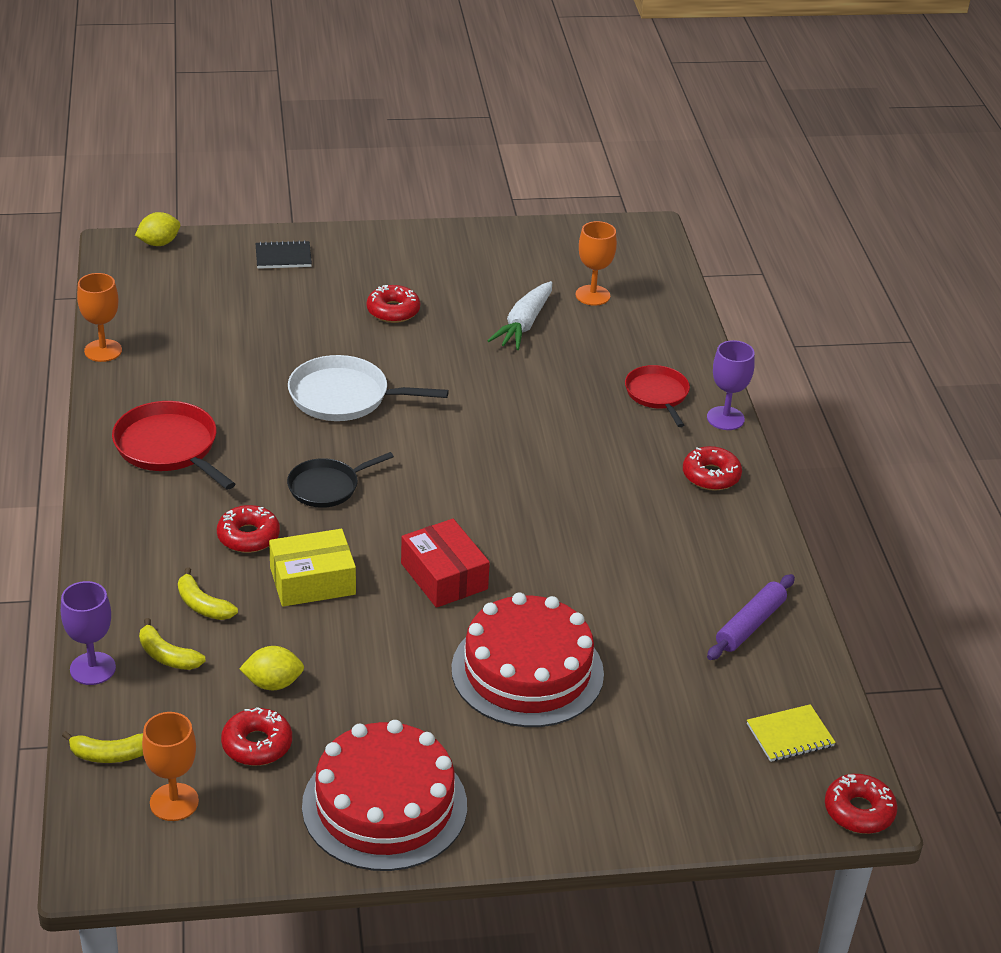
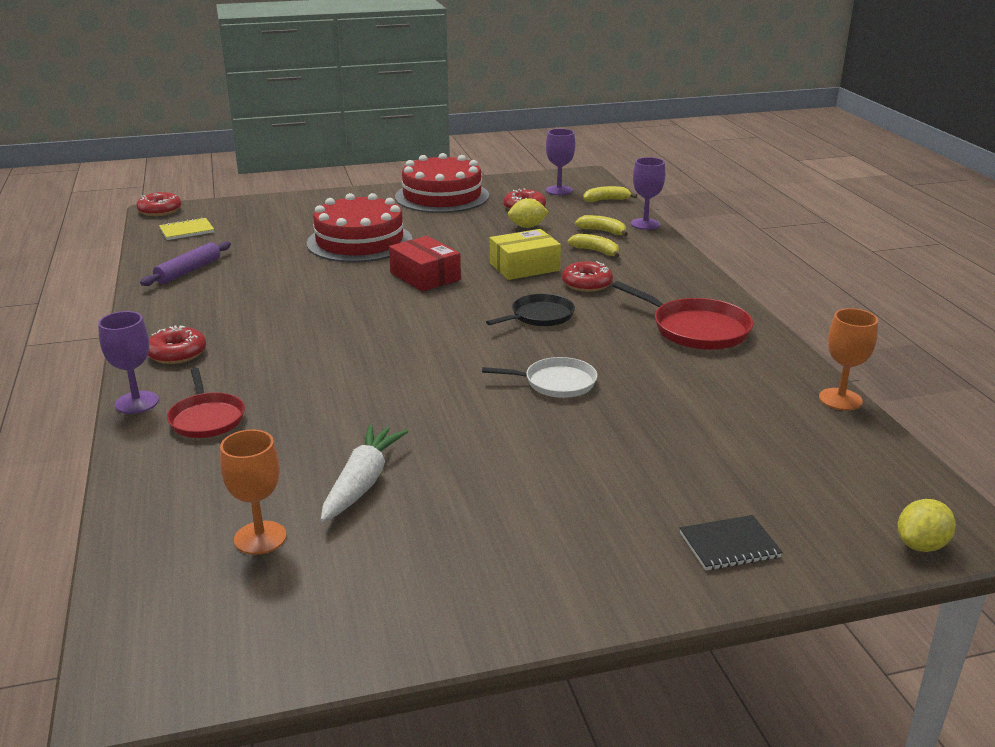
camera: 175 degrees right, 10 degrees down
orange goblet [142,712,199,821] -> purple goblet [546,129,575,195]
white pan [288,355,449,421] -> white pan [482,357,597,398], size x0.67
red donut [367,285,420,323] -> none

